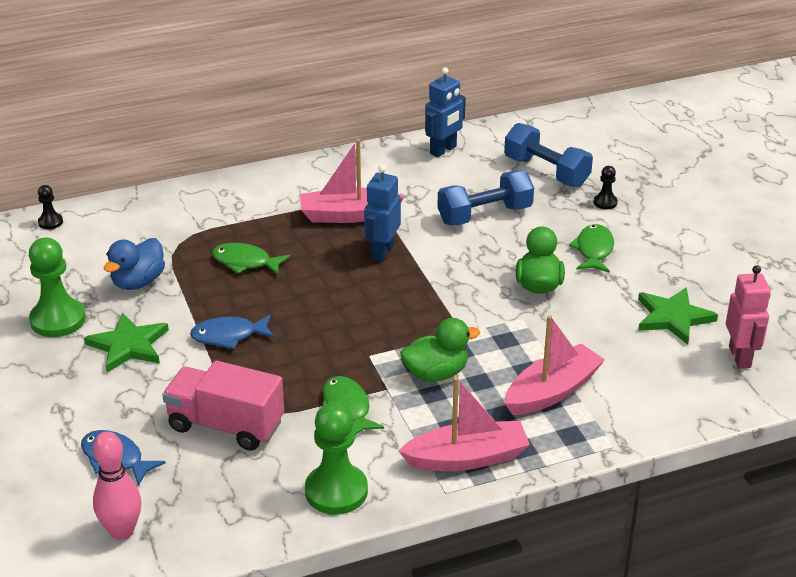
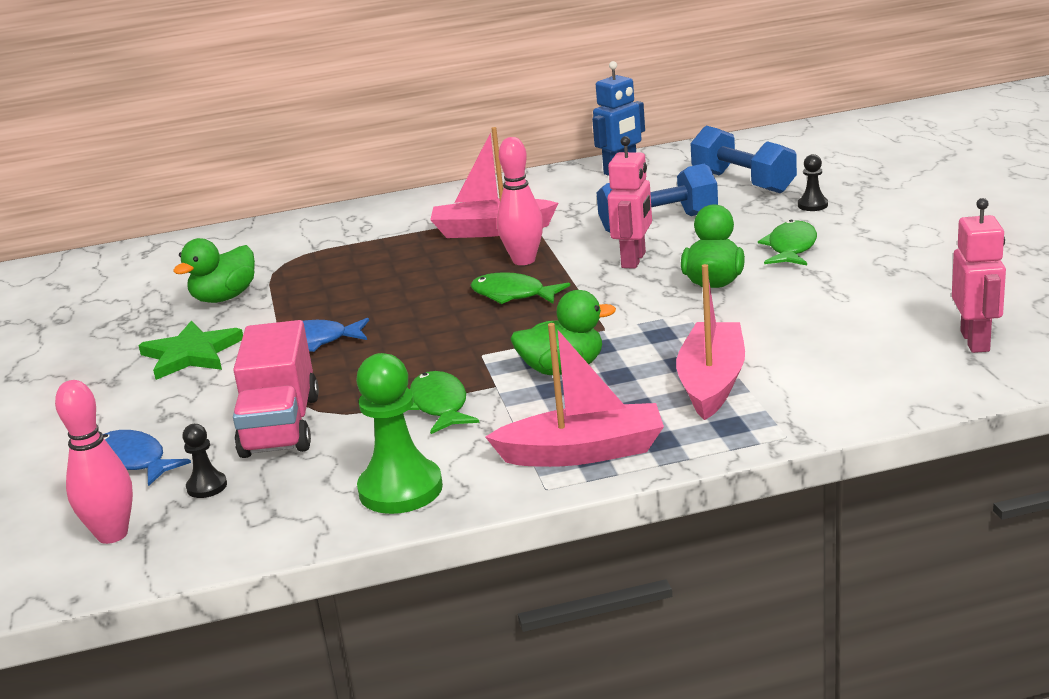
camera: 10 degrees right, 10 degrees down
green pawn [29,237,86,337] -> none
black pawn [38,185,63,229] -> black pawn moved to [182,424,227,498]
blue duck [104,238,165,290] -> green duck [173,238,255,303]
pink truck [162,361,284,451] -> pink truck turned 120 degrees counterclockwise [233,320,319,458]
green fish [212,243,290,275] -> green fish moved to [470,272,570,304]
blue robot [364,165,401,262] -> pink bowling pin [497,137,543,265]
pink boat [505,315,605,415] -> pink boat turned 45 degrees counterclockwise [676,264,745,420]
green star [638,287,718,345] -> none
none -> pink robot [608,136,652,269]

